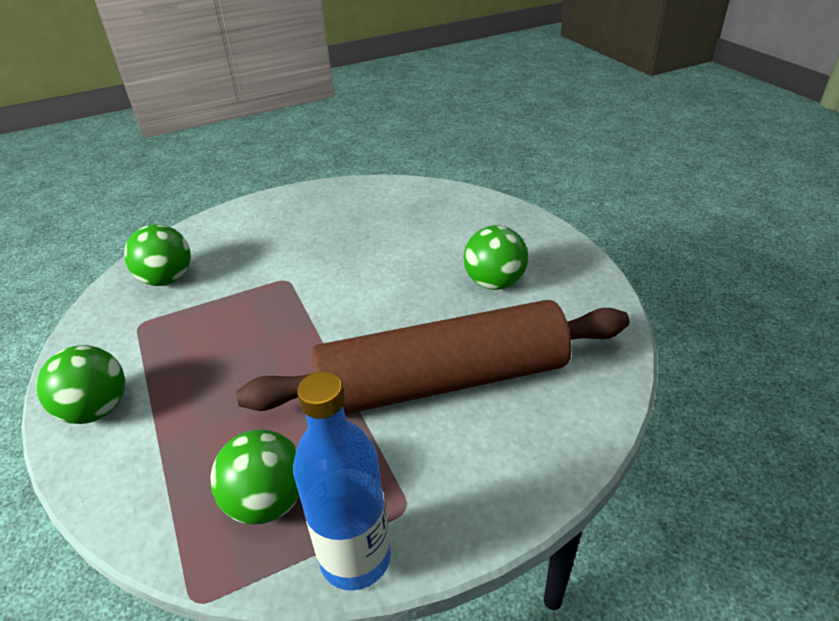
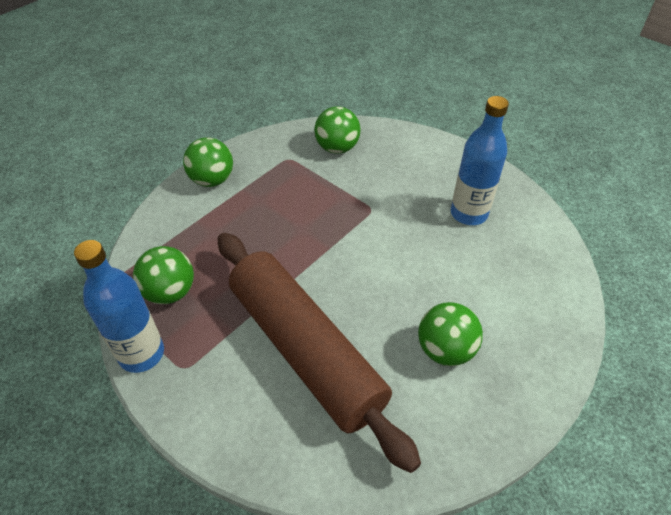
camera: 65 degrees right, 10 degrees up
none -> blue bottle [451,96,509,225]

